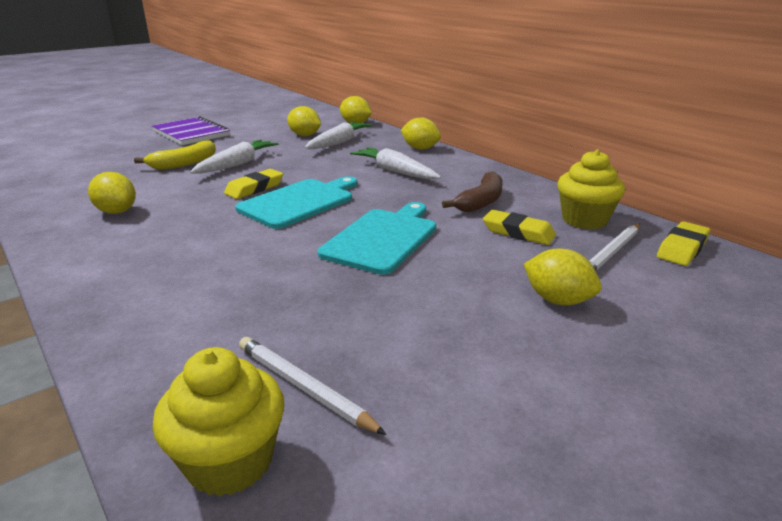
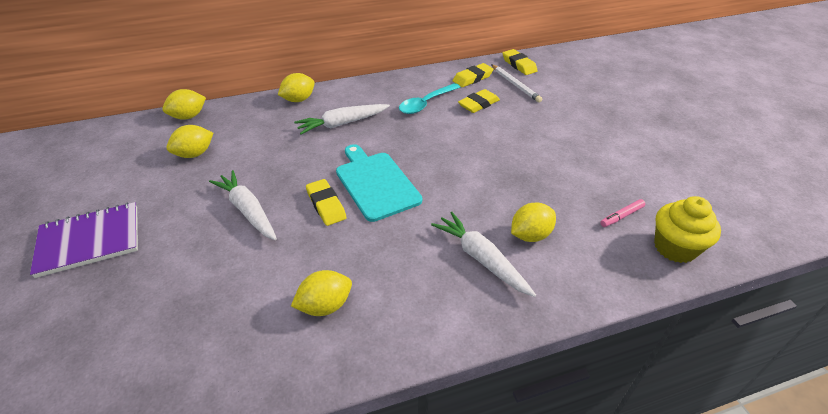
camera: 70 degrees left, 15 degrees up
yellow banana [134,140,216,170] -> none
white pencil [239,337,387,435] -> pink marker [600,199,645,227]
white carrot [305,122,372,149] -> white carrot moved to [431,212,536,297]
turquoise cutting board [318,202,436,275] -> none
brown banana [442,172,503,212] -> turquoise spoon [399,83,460,114]
yellow lemon [524,248,602,305] -> yellow lemon moved to [511,203,556,242]
yellow cupcake [557,149,625,229] -> yellow eraser [453,63,494,87]

